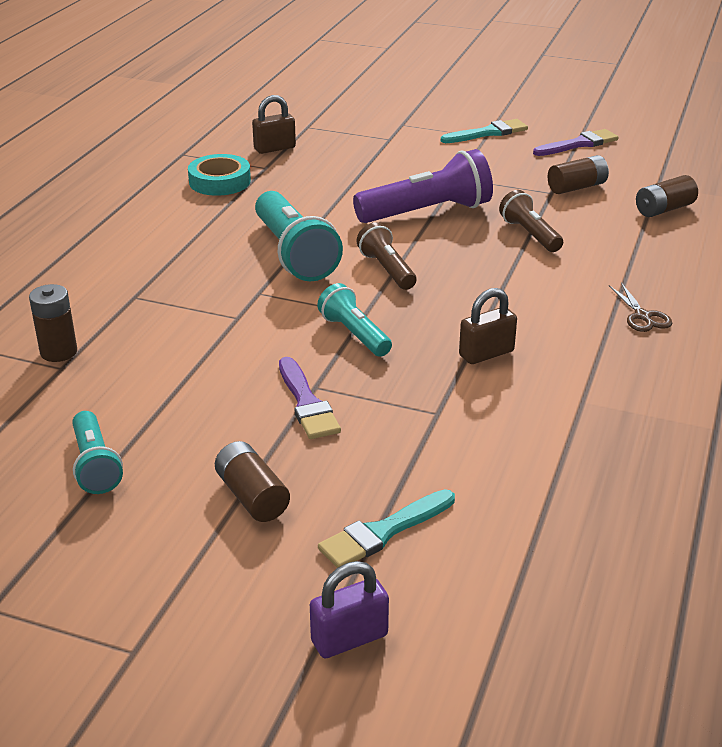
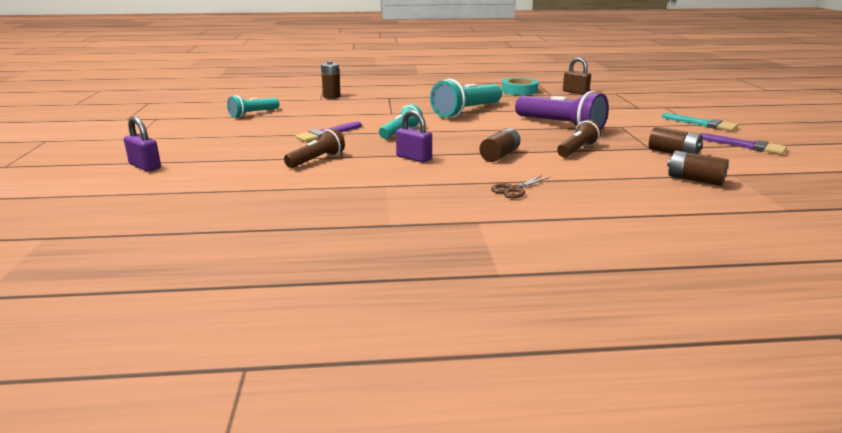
camera: 65 degrees right, 10 degrees down
brown battery [215,441,290,522] -> brown battery moved to [479,128,520,162]
turquoise brush [318,489,455,568] -> none
brown flashlight [356,222,416,290] -> brown flashlight moved to [284,128,345,168]
brown padlock [459,288,517,364] -> purple padlock [396,110,432,163]

